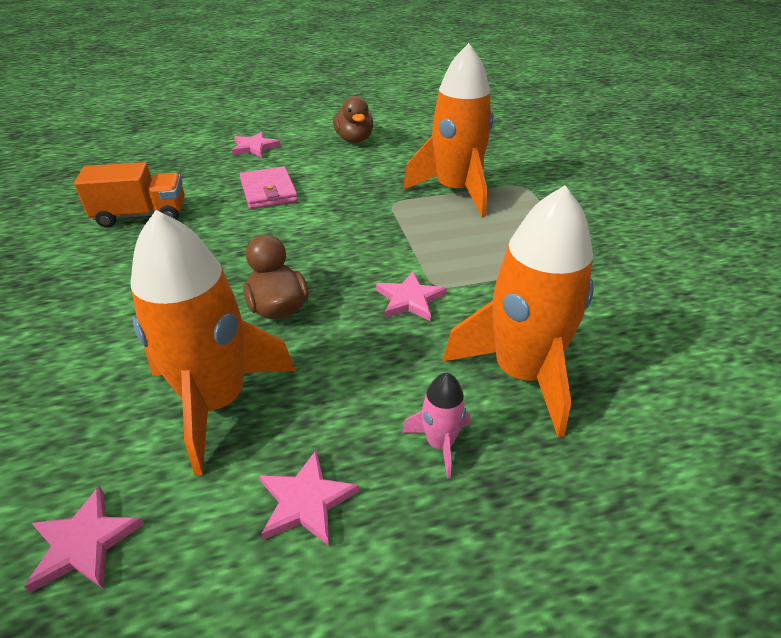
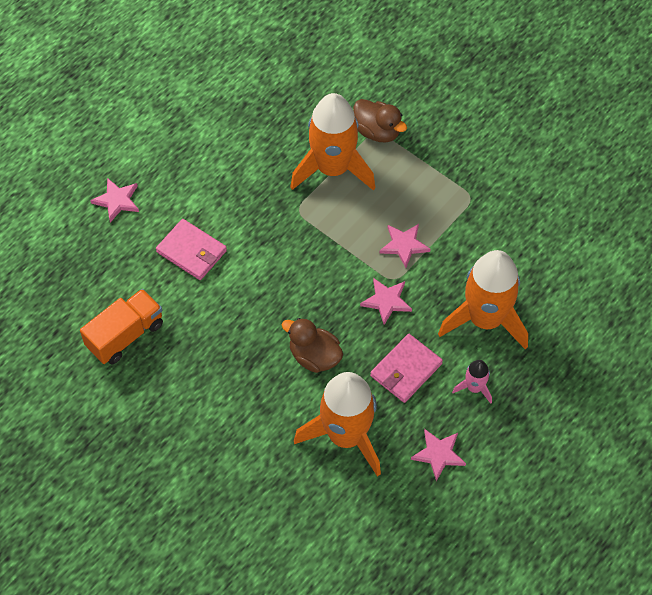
camera: 35 degrees left, 20 degrees up
pink star [24,486,144,593] -> pink star moved to [380,224,431,268]
brown duck [333,96,373,143] -> brown duck moved to [353,99,407,142]
none -> pink wallet [370,334,443,403]

